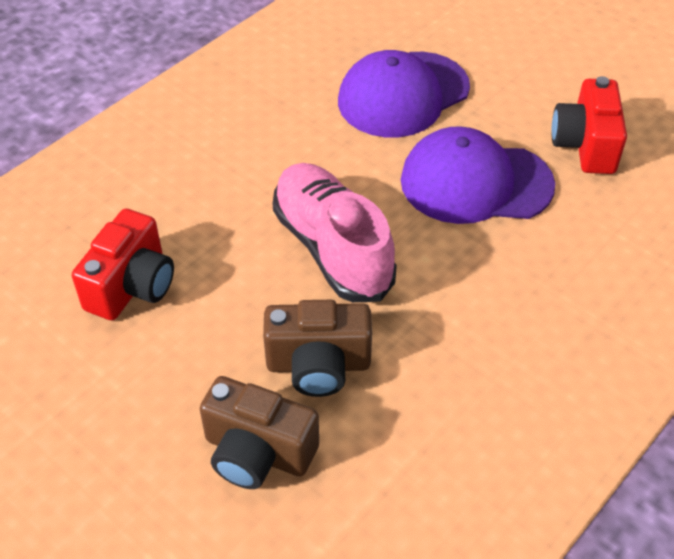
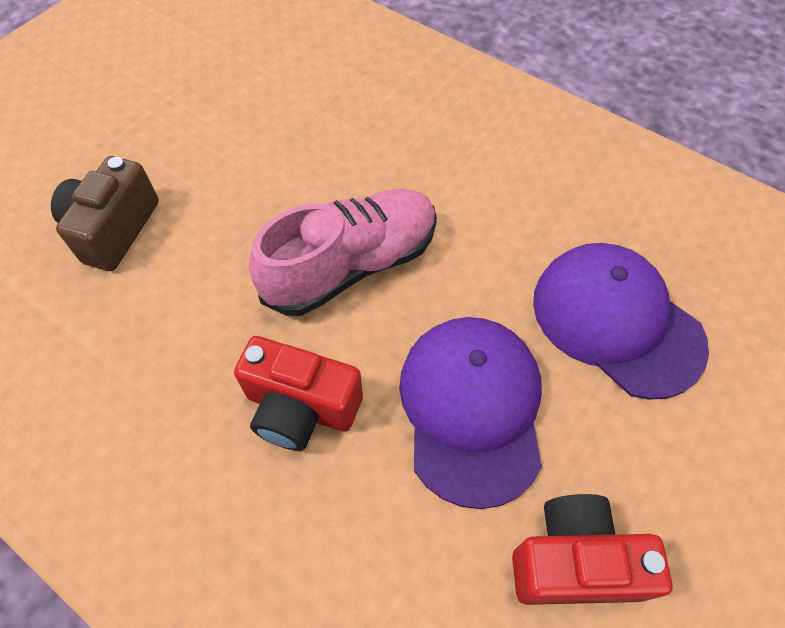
camera: 85 degrees right, 10 degrees up
red camera [72,208,174,320] -> red camera moved to [234,336,363,451]
brown camera [263,300,372,397] -> none

